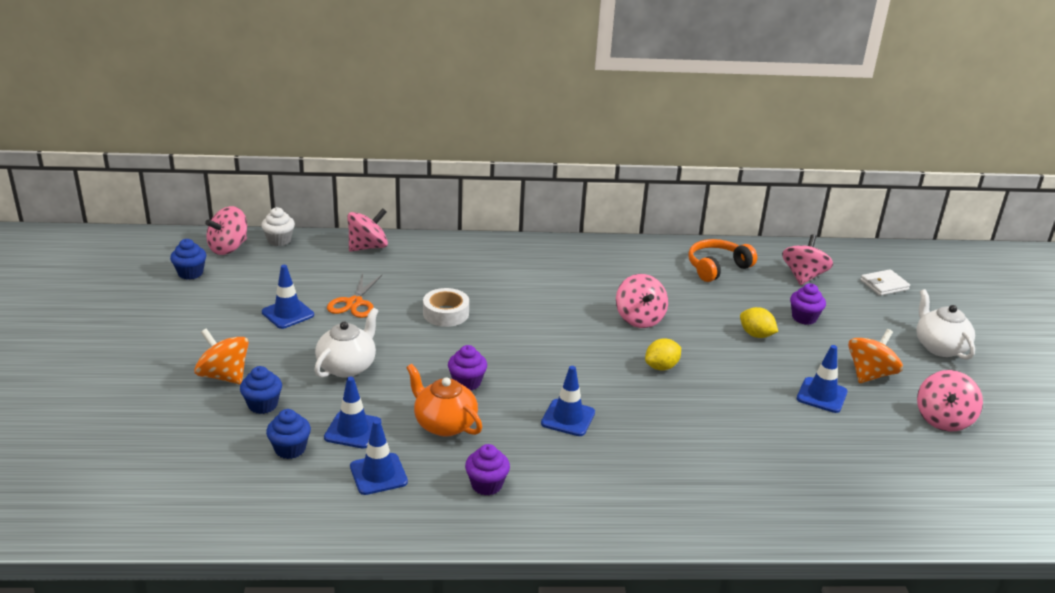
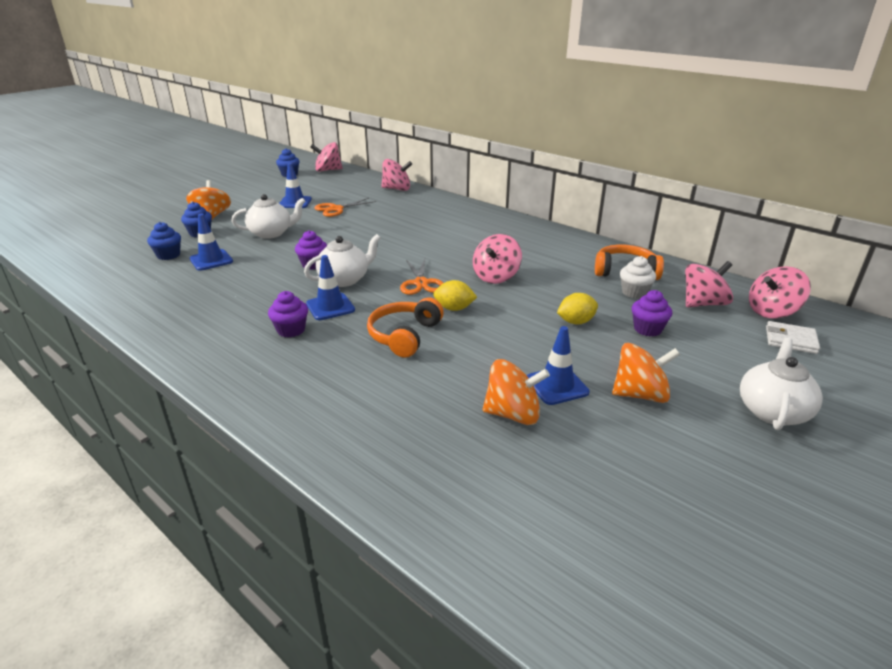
camera: 45 degrees right, 0 degrees up
white cupcake [261,207,295,246] -> white cupcake moved to [620,256,656,299]
blue traffic cone [350,419,408,495] -> none
orange teapot [406,364,482,437] -> none
white tape [423,288,469,327] -> none
purple cupcake [465,444,510,495] -> purple cupcake moved to [268,291,308,338]
yellow lemon [740,307,778,338] -> yellow lemon turned 75 degrees clockwise [557,293,598,325]
pink spinning top [917,370,983,432] -> pink spinning top moved to [749,266,811,318]
none -> white teapot [304,234,381,287]
none -> orange headphones [367,297,444,358]
none -> orange scissors [400,259,443,295]
none -> orange spinning top [483,359,550,425]

